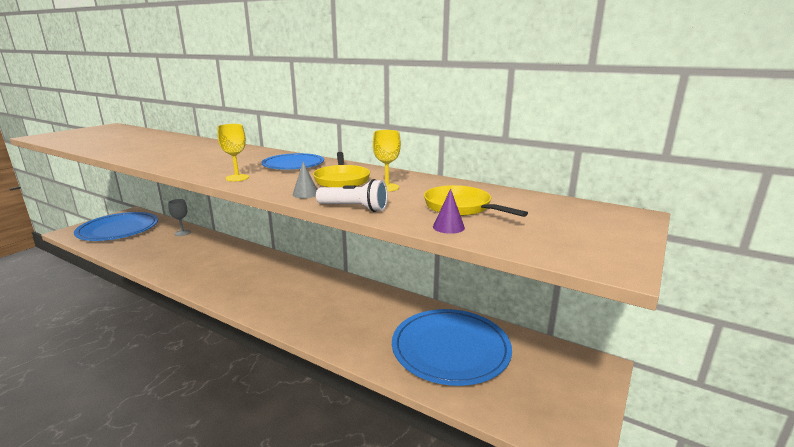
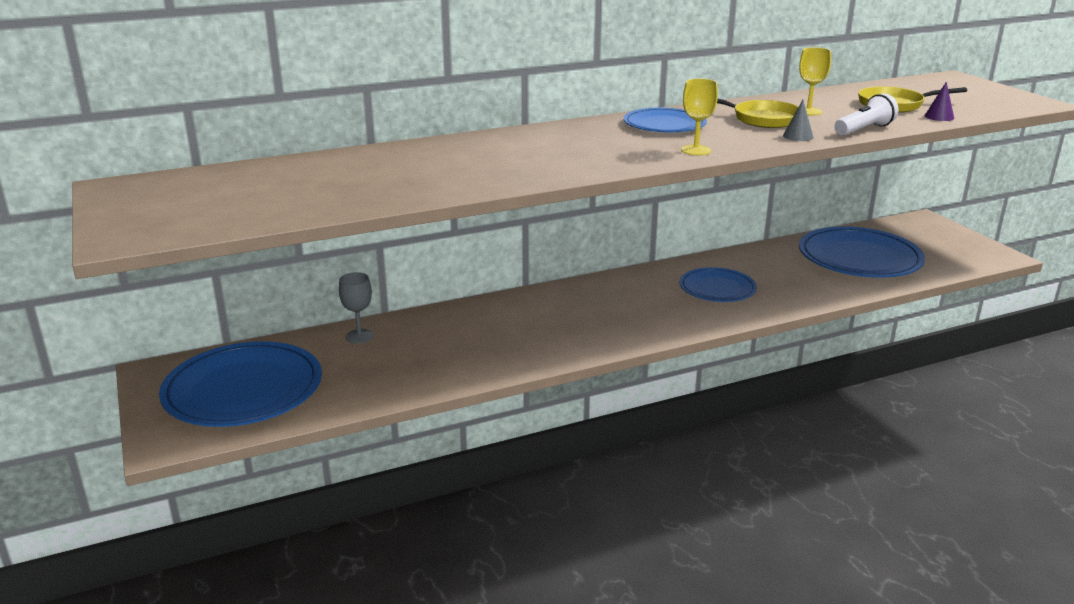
camera: 55 degrees left, 5 degrees up
none -> blue plate [680,267,757,302]

